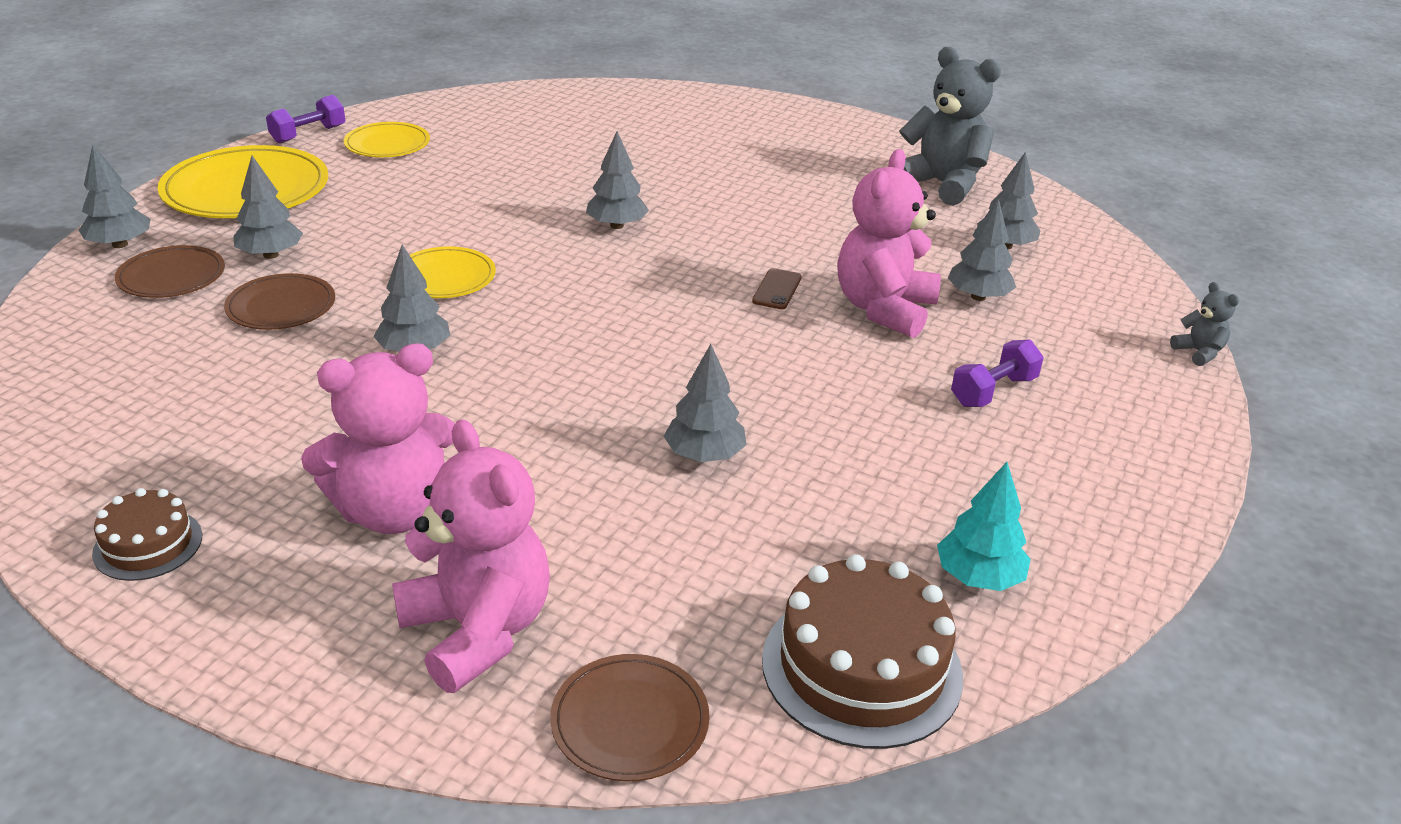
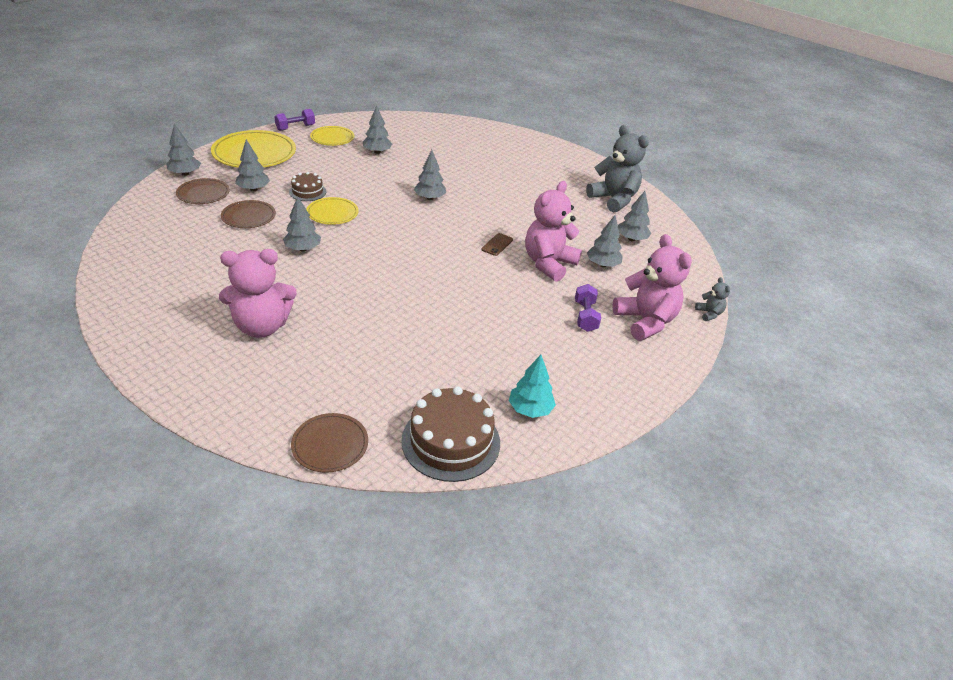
camera: 10 degrees right, 5 degrees up
brown cake [92,488,202,581] -> brown cake moved to [289,172,326,201]
pink teddy bear [392,419,550,693] -> pink teddy bear moved to [612,234,692,341]
grey tree [664,344,746,462] -> grey tree moved to [363,106,392,154]
purple dumbbell [951,340,1044,407] -> purple dumbbell turned 60 degrees counterclockwise [575,284,601,332]

